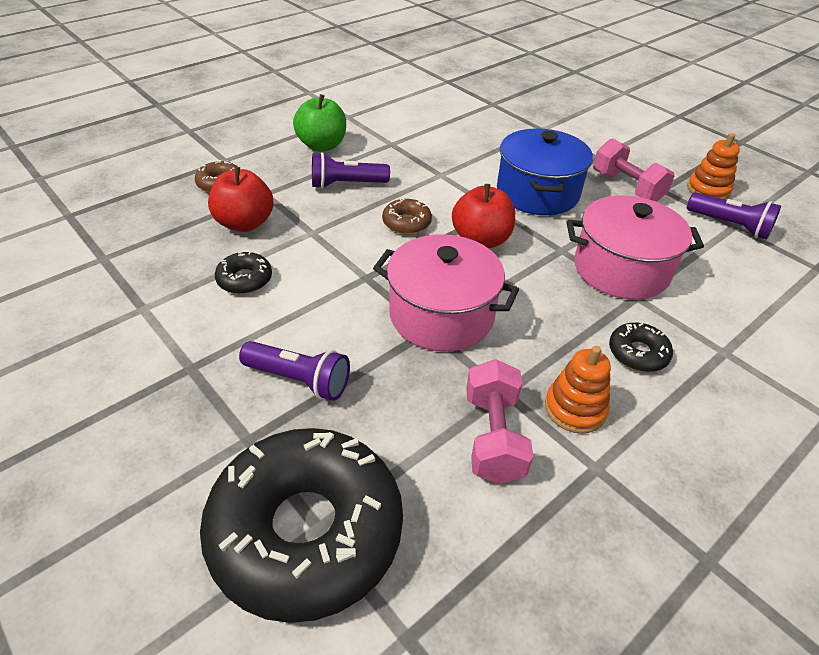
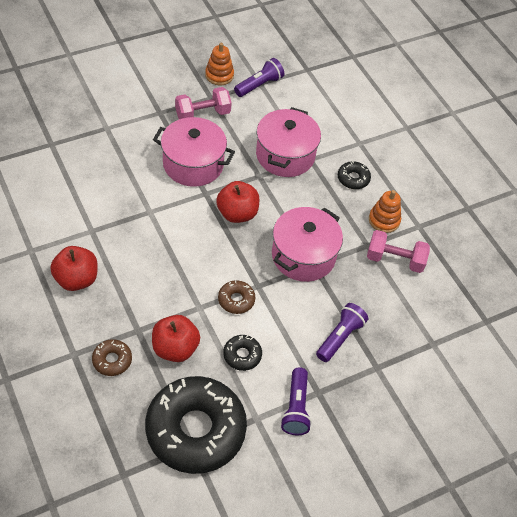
camera: 80 degrees left, 10 degrees up
black donut [200,428,403,623] -> black donut moved to [145,376,247,474]
green apple [293,94,346,152] -> red apple [50,246,98,291]
purple flashlight [312,152,390,189] -> purple flashlight moved to [281,367,312,435]
brown donut [382,198,432,234] -> brown donut moved to [218,280,255,314]
blue pot [497,128,593,215] -> pink pot [153,117,235,187]

